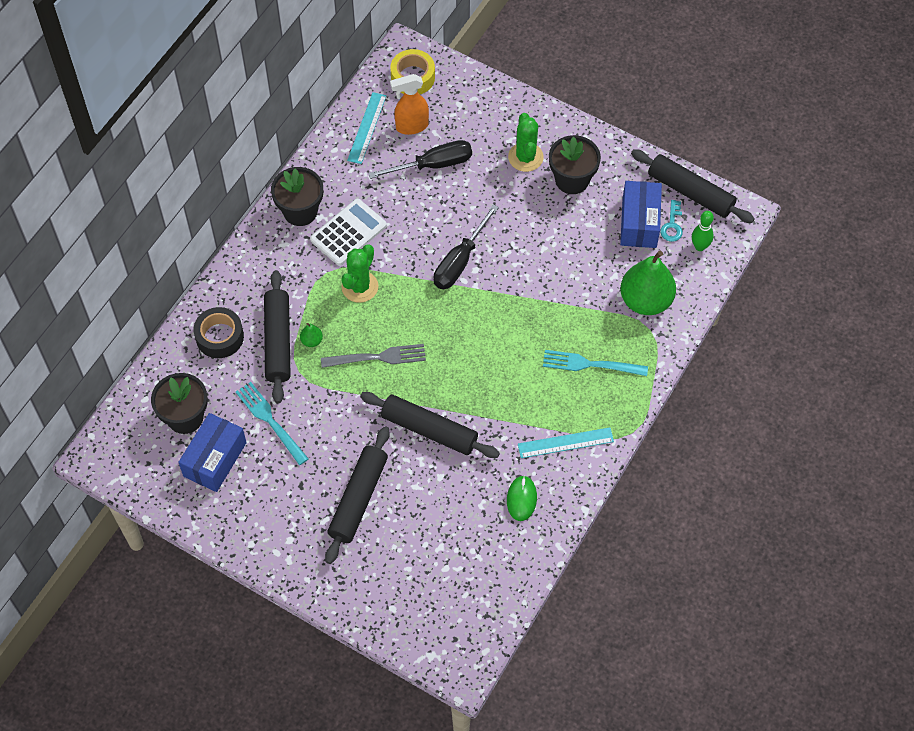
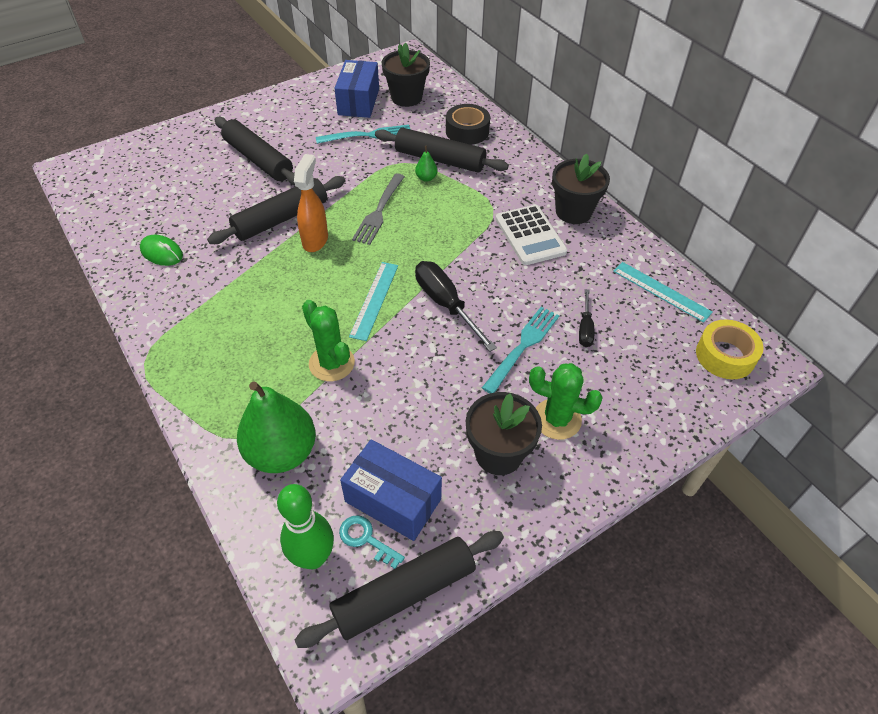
camera: 115 degrees right, 10 degrees down
blue box [178,413,247,492] -> blue box turned 45 degrees clockwise [334,60,379,118]
green cactus [341,244,378,303] -> green cactus moved to [302,300,355,381]
black screwdriver [368,140,472,179] -> black screwdriver [579,289,594,347], size x0.56
orange spray bottle [390,74,429,135] -> orange spray bottle moved to [294,154,328,252]
turquoise ruler [518,427,614,458] -> turquoise ruler moved to [349,262,398,341]
turquoise fork [543,350,648,376] -> turquoise fork moved to [482,307,559,393]
green bowling pin [692,211,714,251] -> green bowling pin [277,484,334,569], size x1.52

